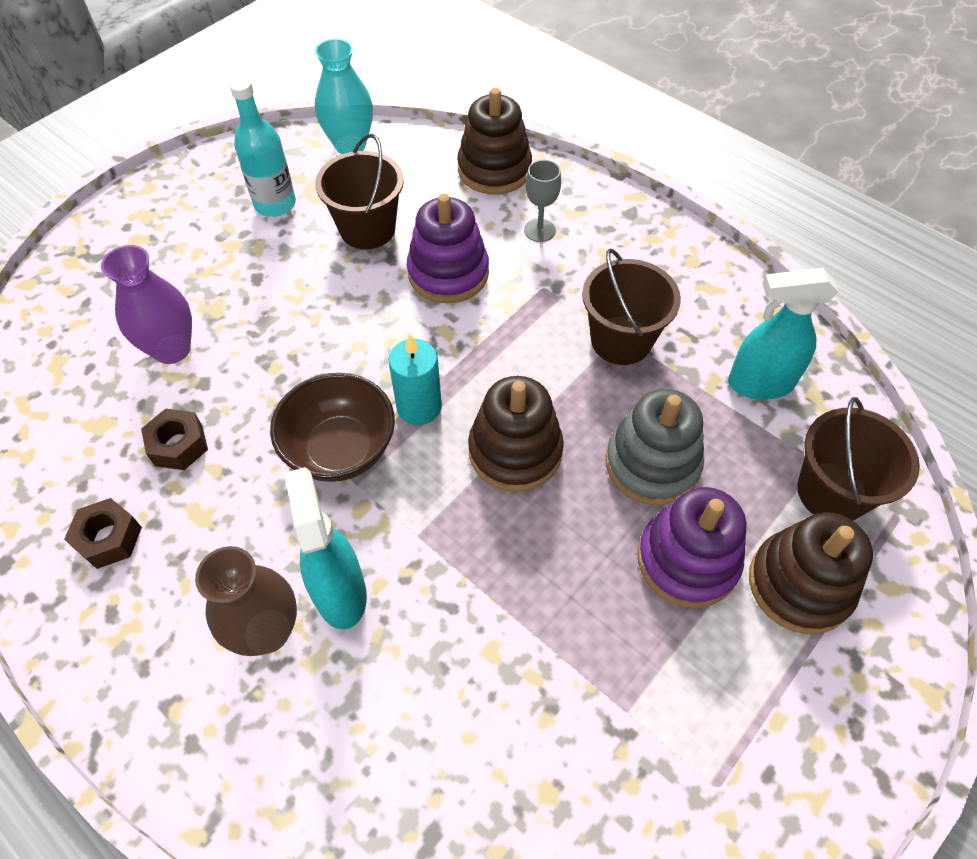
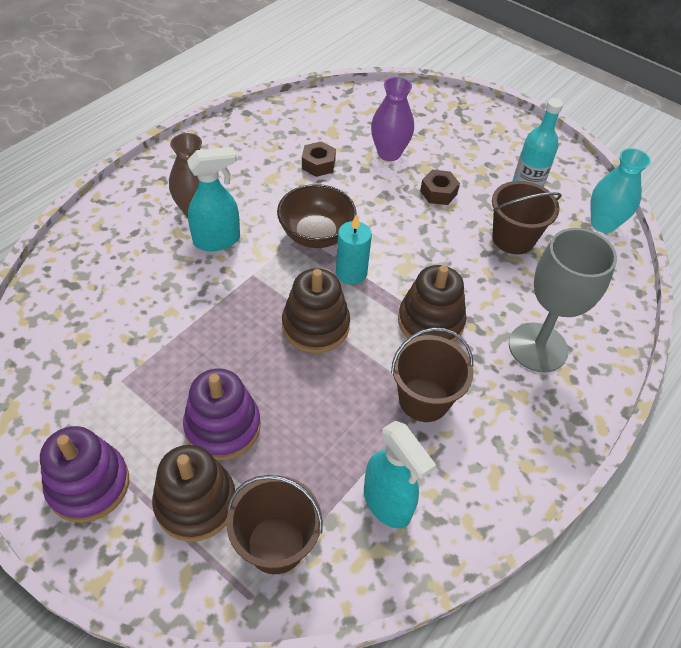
camera: 85 degrees right, 5 degrees down
brown nut [64,498,142,569] -> brown nut moved to [420,170,460,205]
purple stacking toy [407,194,489,303] -> purple stacking toy moved to [40,426,129,523]
brown stacking toy [457,88,532,195] -> brown stacking toy moved to [398,265,466,342]
grey goblet [524,160,561,242] -> grey goblet [509,228,617,372], size x2.16
grey stacking toy [605,389,704,505] -> none
turquoise spray bottle [728,268,838,399] -> turquoise spray bottle turned 150 degrees clockwise [364,421,436,528]

